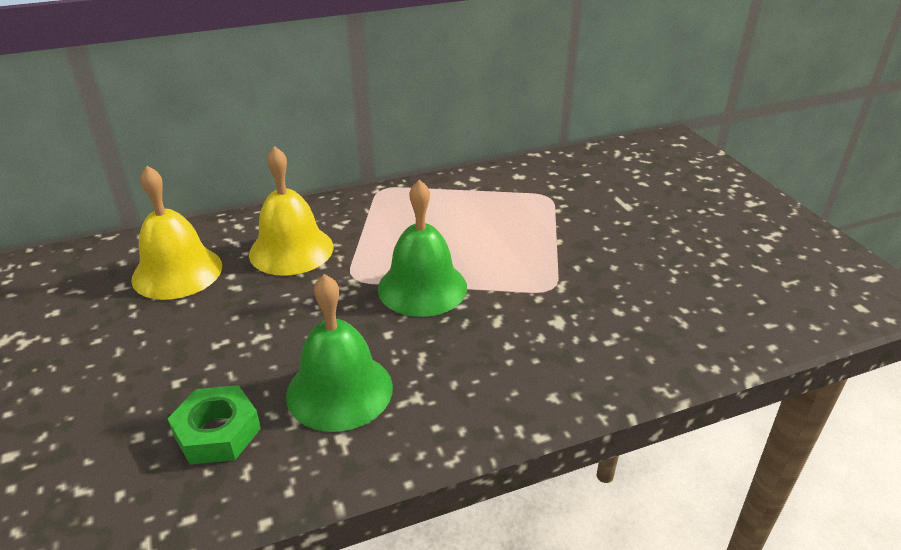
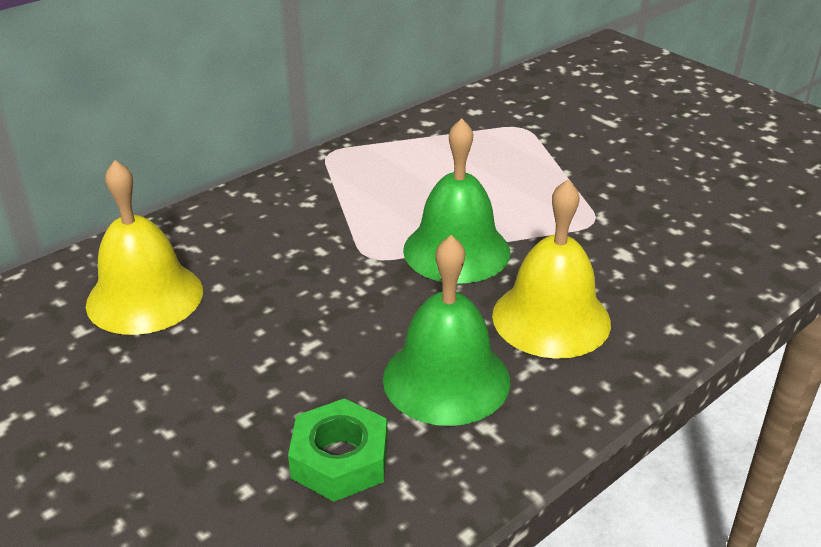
camera: 20 degrees left, 0 degrees up
yellow bell [249,146,334,276] -> yellow bell moved to [492,180,611,359]

